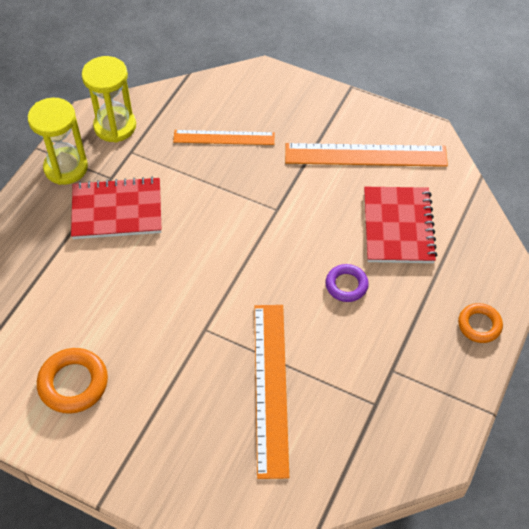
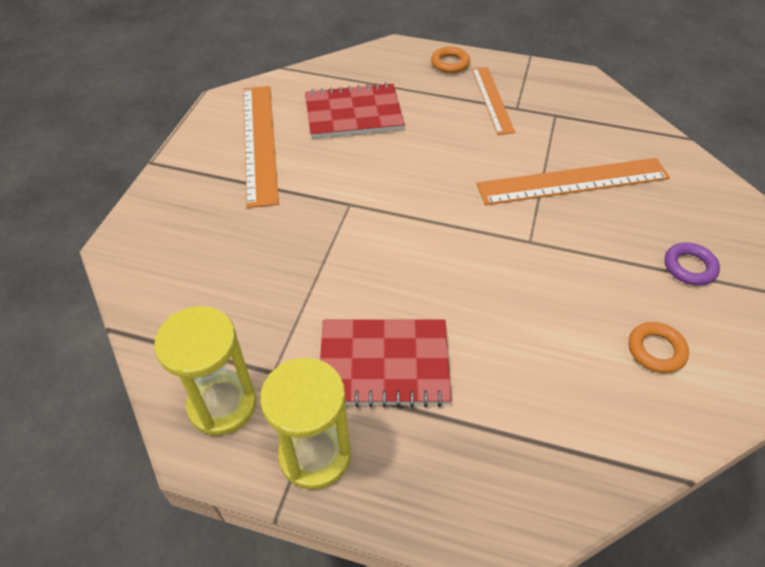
camera: 100 degrees left, 5 degrees down
orange ring [37,348,108,414] -> orange ring [629,322,689,373], size x0.65
red notebook [71,177,162,239] -> red notebook turned 75 degrees counterclockwise [320,319,452,407]
orange ruler [173,130,275,145] -> orange ruler moved to [472,67,515,135]
purple ring [325,264,369,302] -> purple ring moved to [664,242,720,286]

